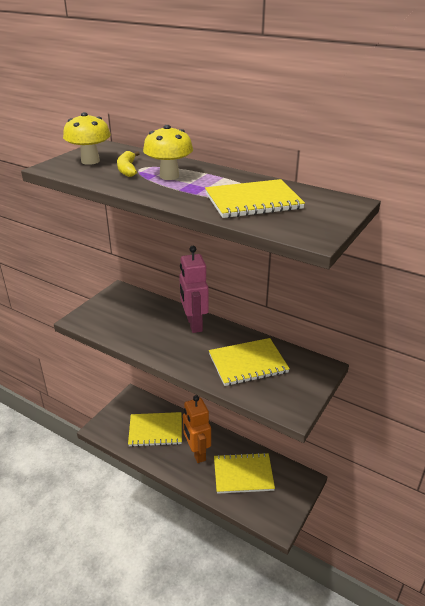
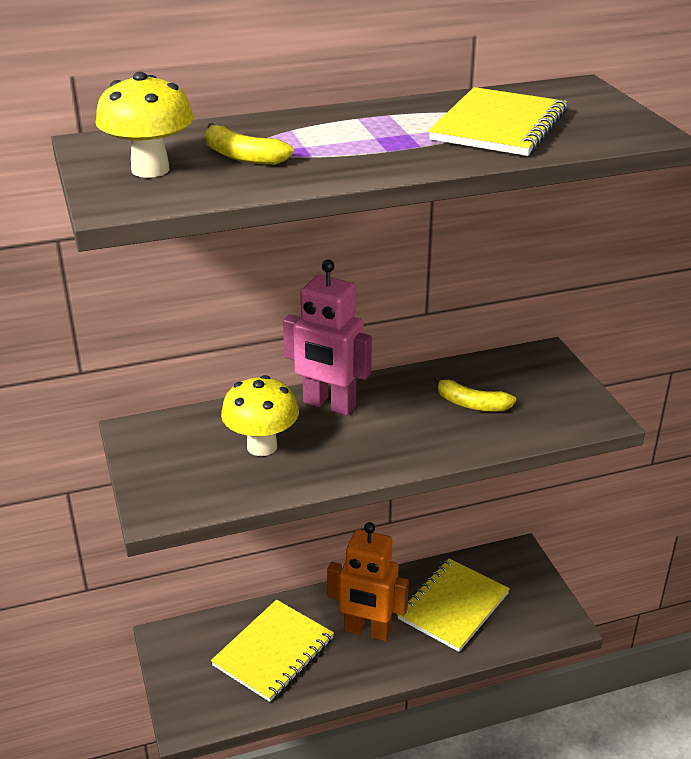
camera: 50 degrees left, 0 degrees up
yellow mushroom [143,125,193,180] -> yellow mushroom moved to [221,375,299,456]
yellow notebook [209,338,290,386] -> yellow banana [434,375,517,411]

